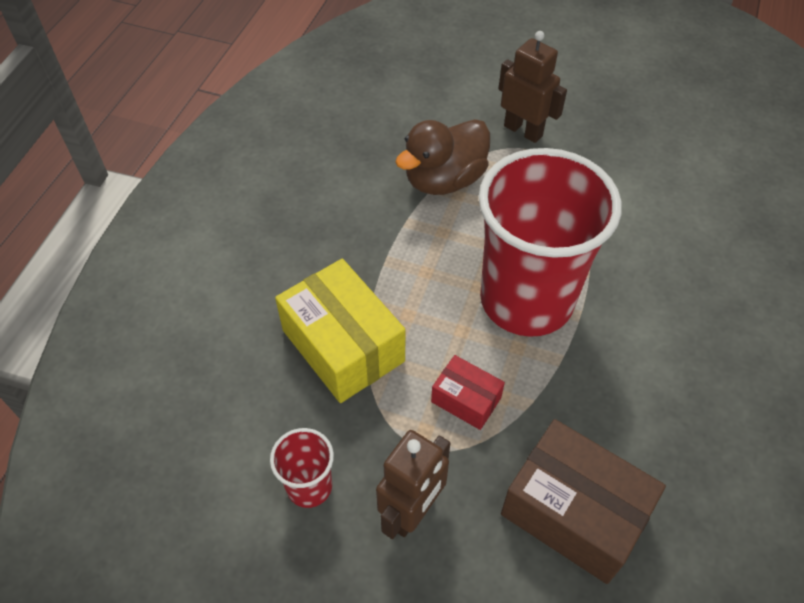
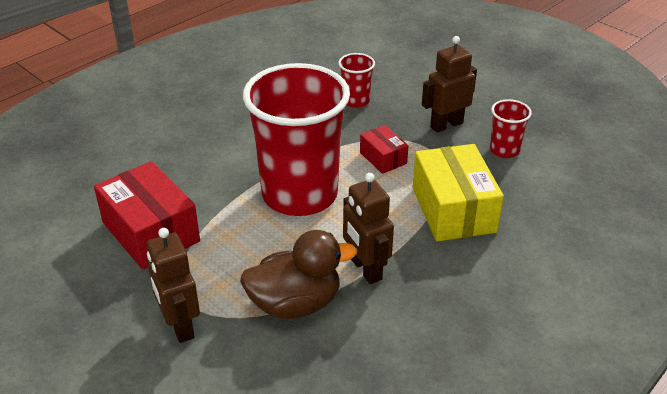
camera: 155 degrees left, 15 degrees down
brown box [501,419,666,584] -> red cup [338,53,375,108]
none -> red box [94,161,200,269]
none -> brown robot [343,173,394,284]

